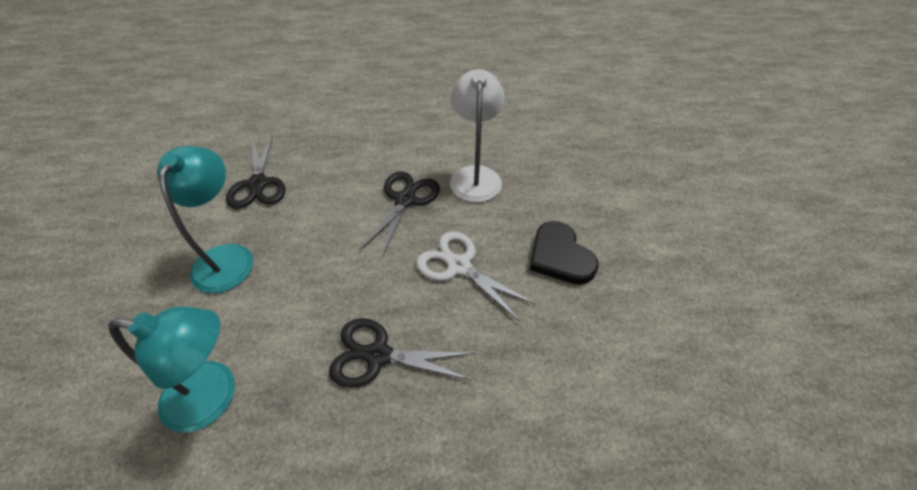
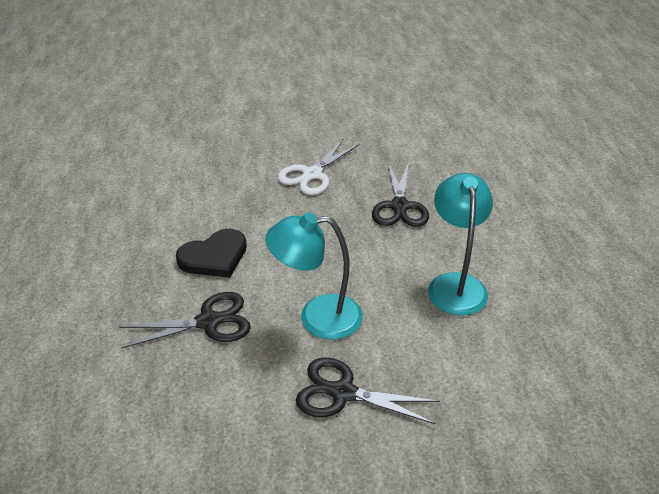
camera: 95 degrees left, 10 degrees down
black scissors [359,172,440,258] -> black scissors moved to [296,357,440,424]
white lamp [450,69,505,203] -> none
black heart [530,221,599,285] -> black heart moved to [176,229,247,278]

